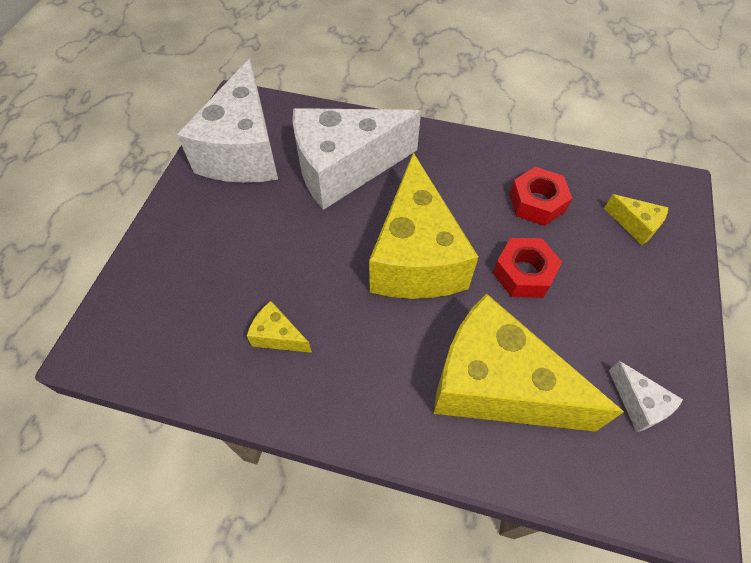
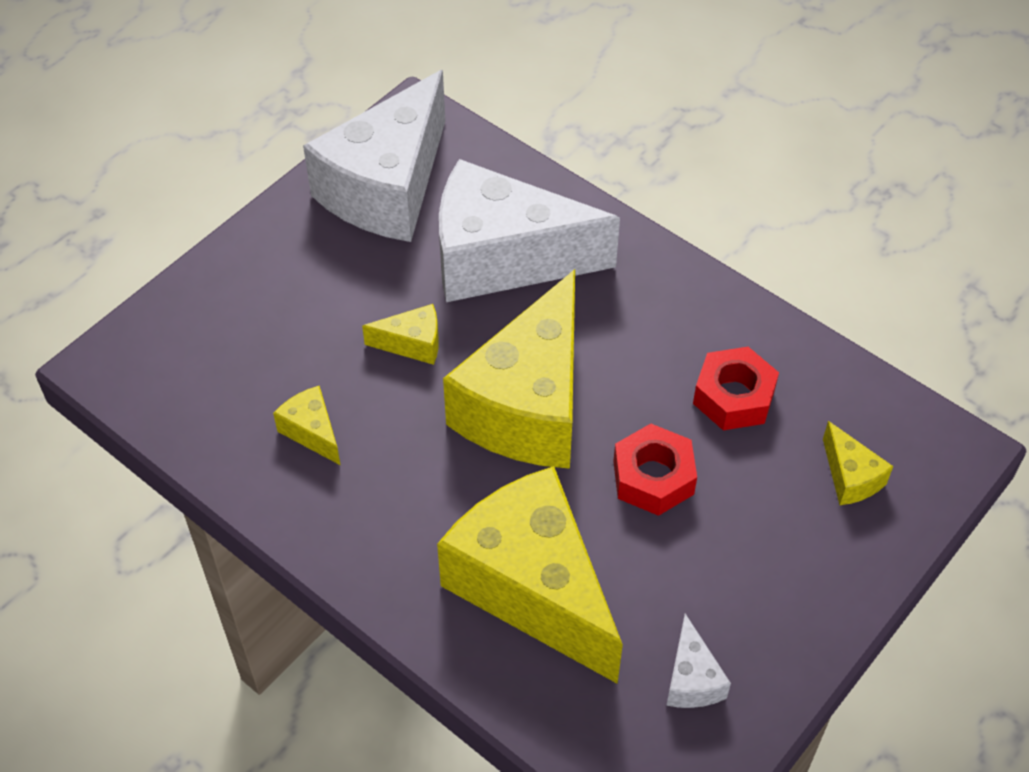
camera: 25 degrees right, 5 degrees down
none -> yellow cheese [362,304,439,365]

